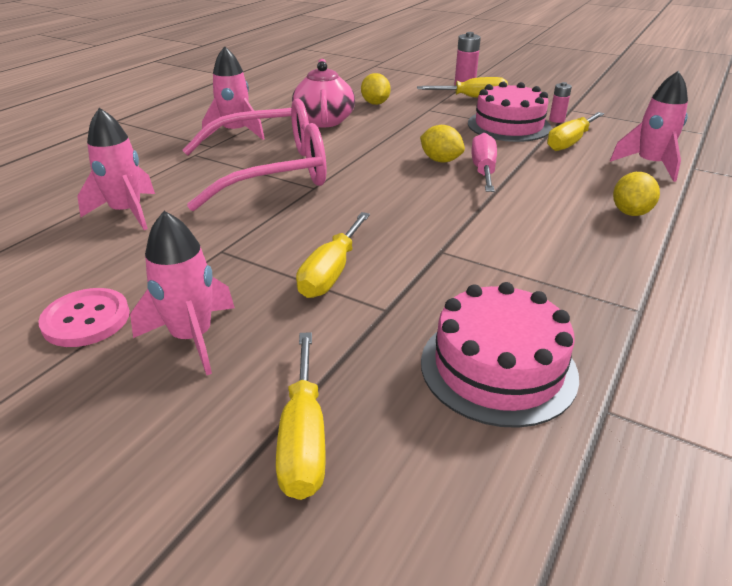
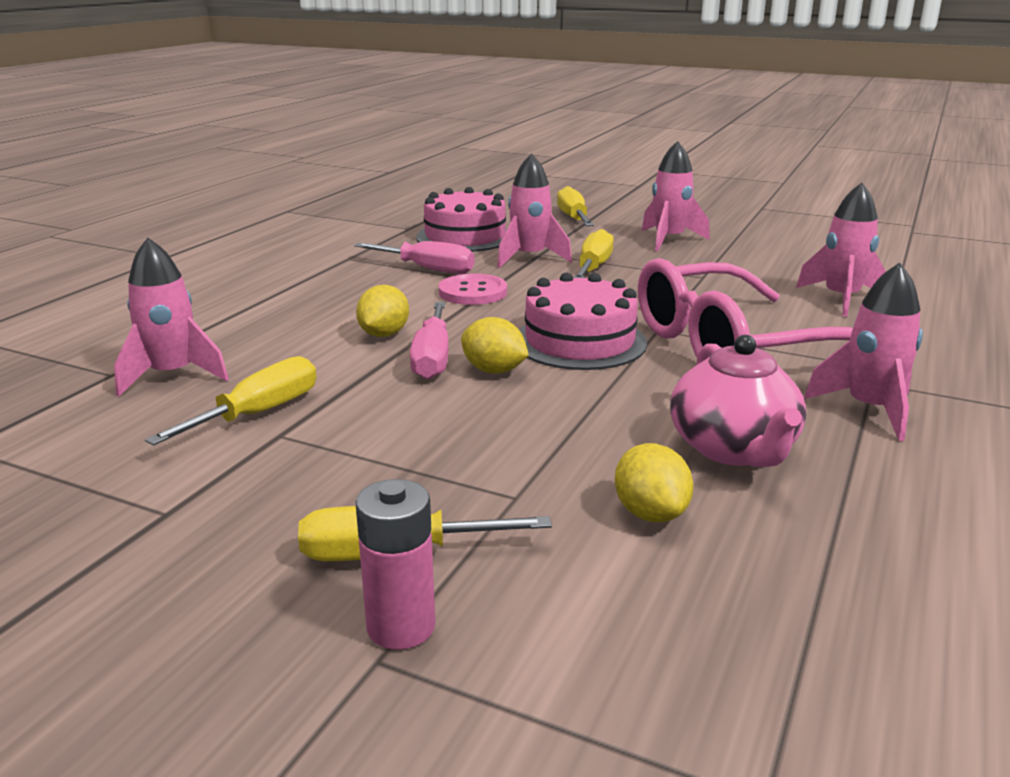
camera: 175 degrees right, 10 degrees down
pink button [38,288,130,347] -> pink button moved to [439,273,507,305]
pink cake [468,82,552,142] -> pink cake moved to [519,273,647,370]
pink battery [549,82,572,123] -> none
yellow lemon [613,172,660,216] -> yellow lemon moved to [356,285,409,337]
none -> pink screwdriver [354,241,475,274]
none -> pink rocket [497,154,572,268]

